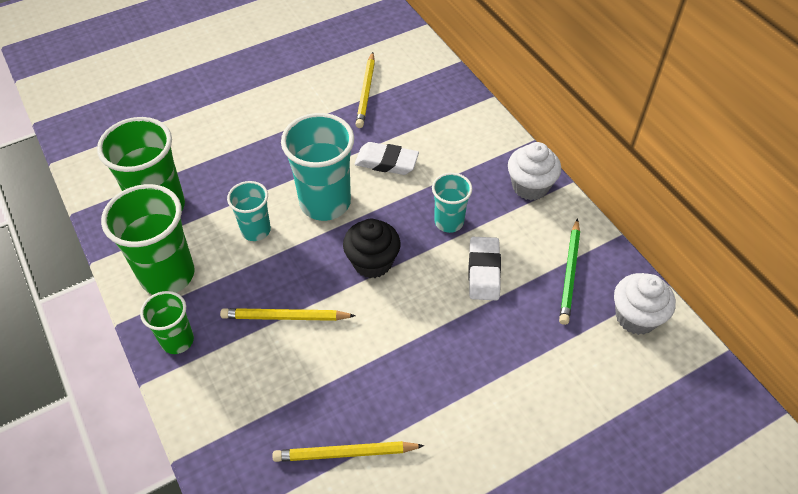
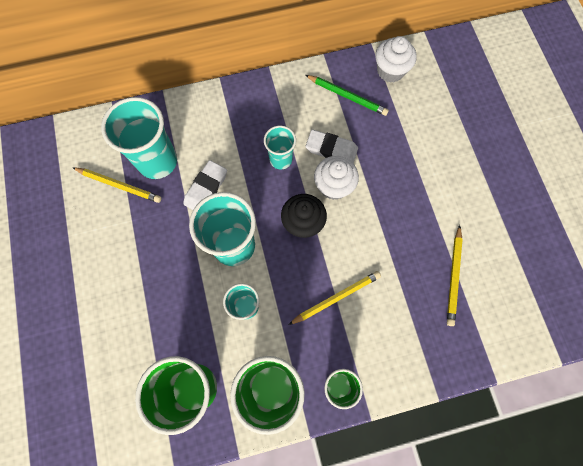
camera: 75 degrees left, 20 degrees up
yellow pencil [220,308,356,321] -> yellow pencil turned 135 degrees counterclockwise [288,271,381,325]
white cupcake [508,142,561,200] -> white cupcake moved to [314,156,359,200]
none -> turquoise cup [101,97,177,179]

